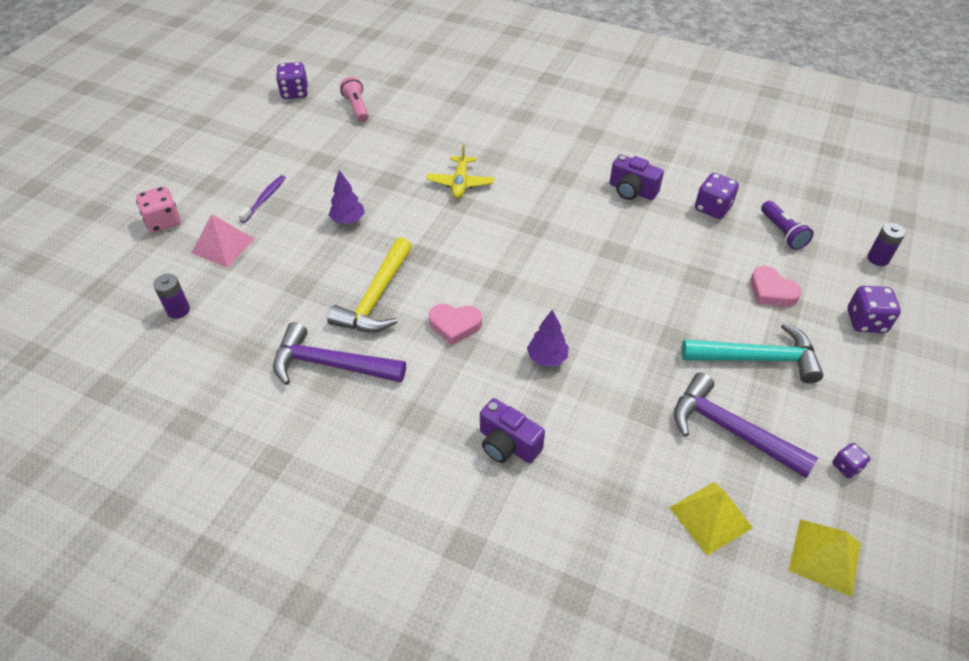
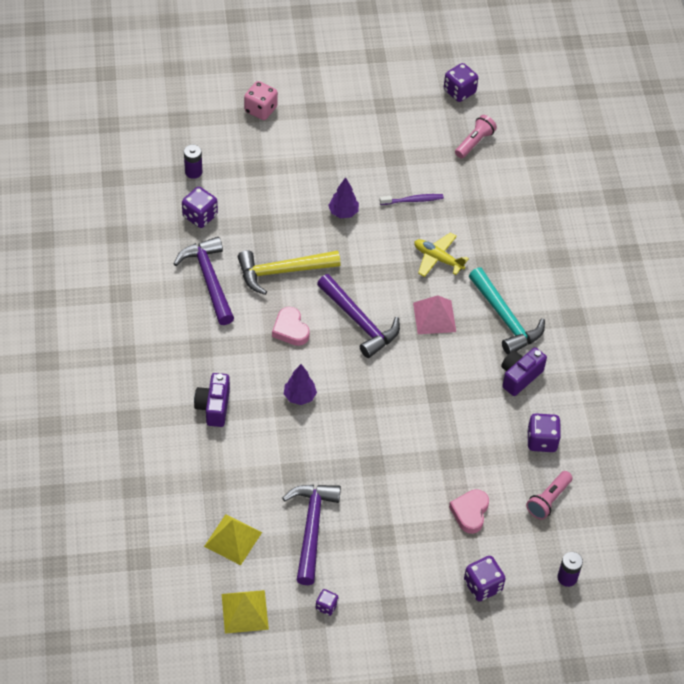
camera: 55 degrees right, 5 degrees up
pink pyramid [192,214,255,267] -> pink pyramid moved to [413,295,456,334]
purple toothbrush [238,175,286,223] -> purple toothbrush moved to [380,194,444,205]
yellow plane [426,144,494,199] -> yellow plane turned 60 degrees clockwise [414,232,469,277]
purple camera [610,154,664,200] -> purple camera turned 45 degrees clockwise [501,347,547,396]
turquoise hammer [681,322,823,384] -> turquoise hammer moved to [469,267,545,355]
purple flashlight [761,201,814,250] -> pink flashlight [526,471,573,520]
none -> purple dice [182,187,218,228]
none -> purple hammer [317,274,400,358]

